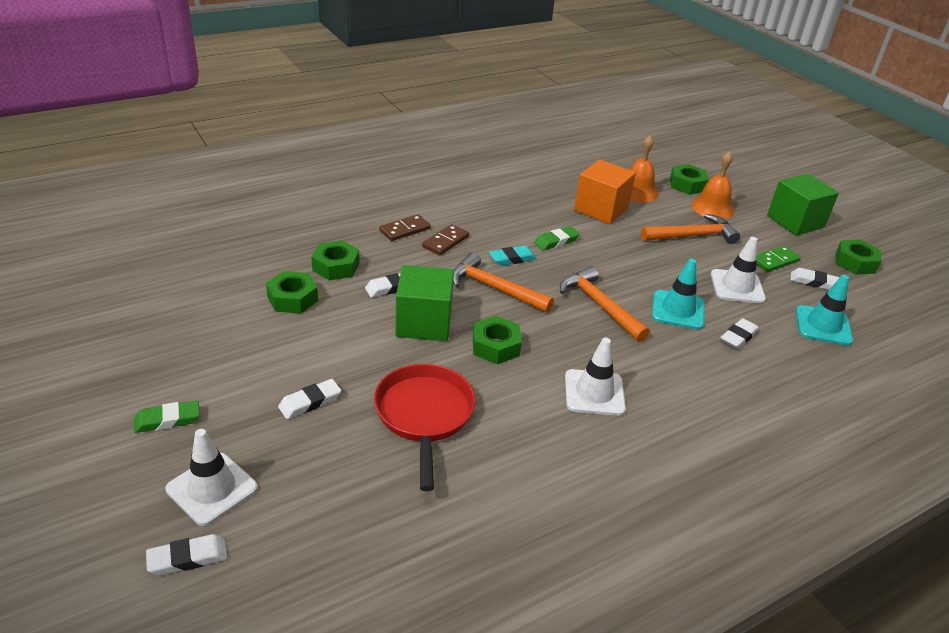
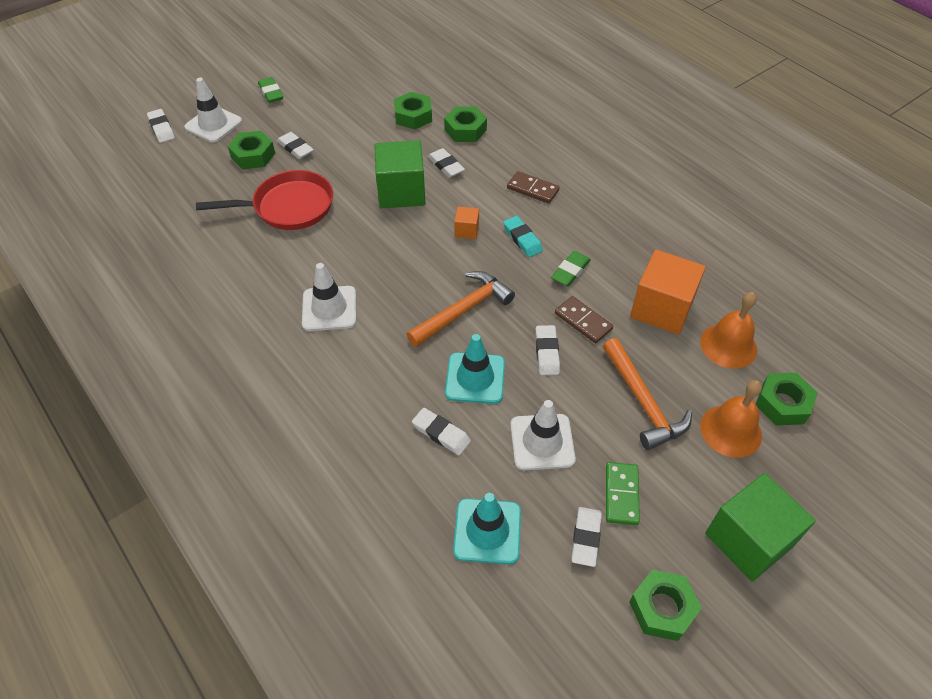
camera: 85 degrees right, 15 degrees up
brown domino [379,214,431,241] -> brown domino moved to [555,296,613,343]
orange hammer [453,252,554,313] -> orange cube [454,206,479,239]
green nut [473,316,522,364] -> green nut moved to [228,131,275,170]
green eraser [534,226,580,251] -> green eraser turned 75 degrees clockwise [551,251,591,286]
green domino [756,246,801,272] -> green domino turned 45 degrees clockwise [606,462,640,525]
none -> white eraser [536,325,560,375]

